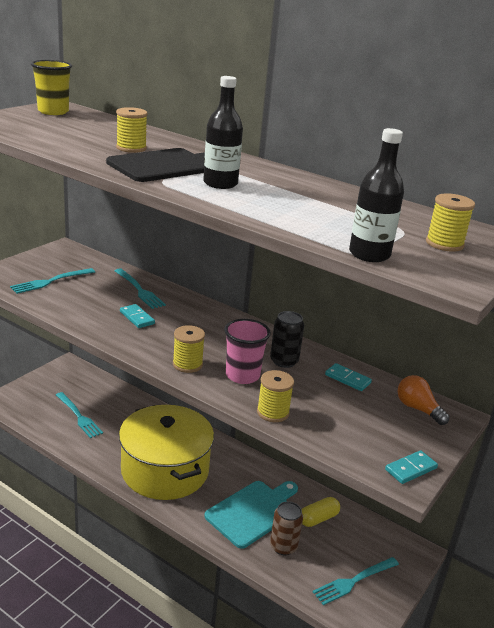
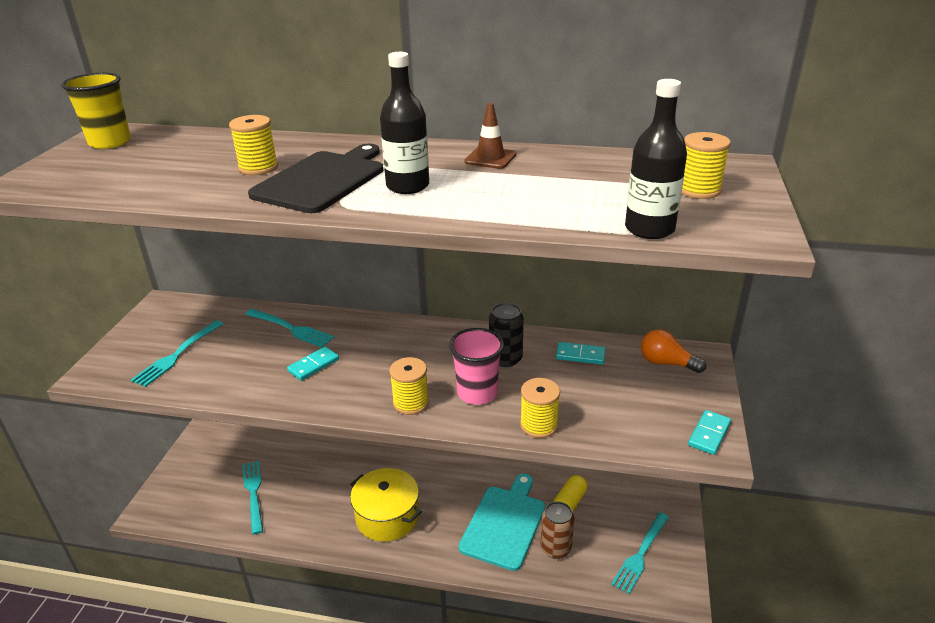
camera: 20 degrees left, 5 degrees up
turquoise fork [56,392,103,438] -> turquoise fork turned 135 degrees counterclockwise [242,461,263,535]
yellow pot [119,405,214,500] -> yellow pot [350,468,422,542], size x0.63
turquoise domino [120,304,155,328] -> turquoise domino turned 75 degrees counterclockwise [287,347,339,381]
none -> brown traffic cone [464,103,516,169]

